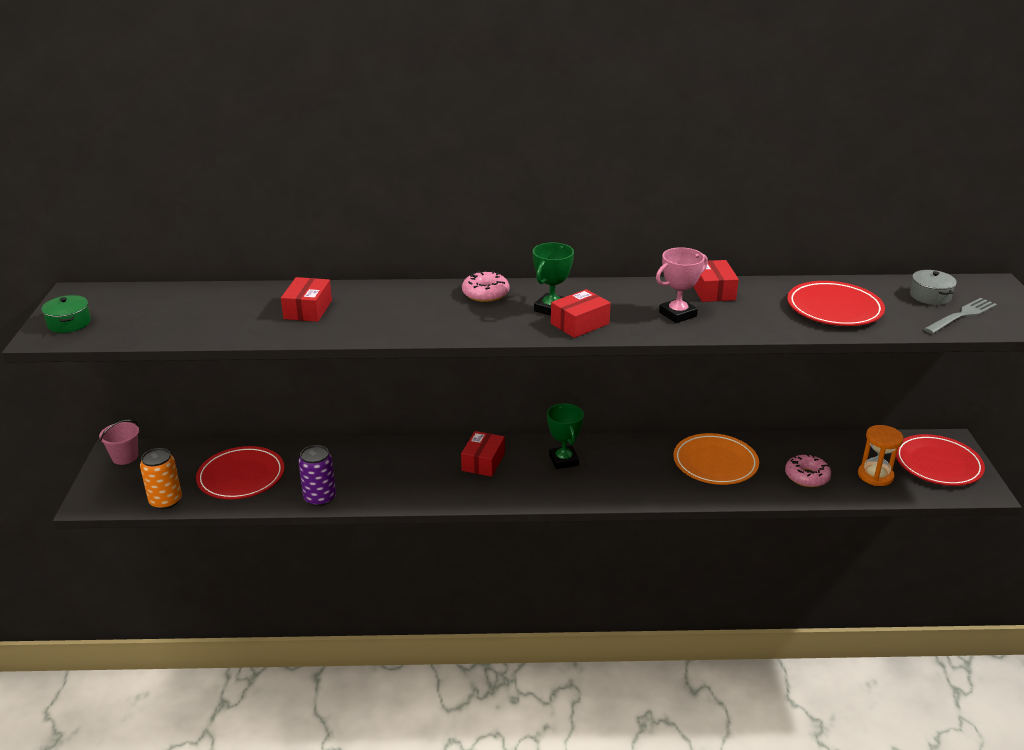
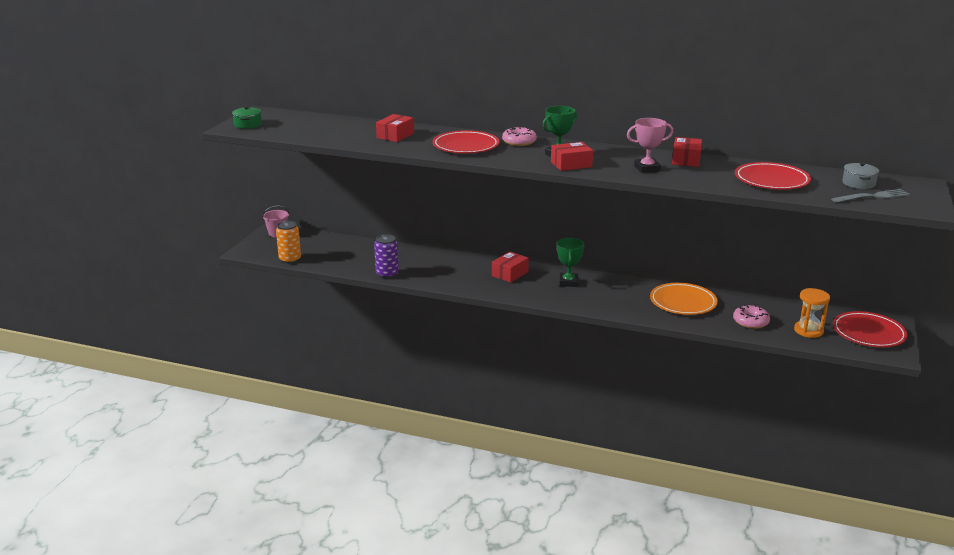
camera: 20 degrees right, 5 degrees down
red plate [196,446,284,500] -> red plate moved to [432,130,500,153]

